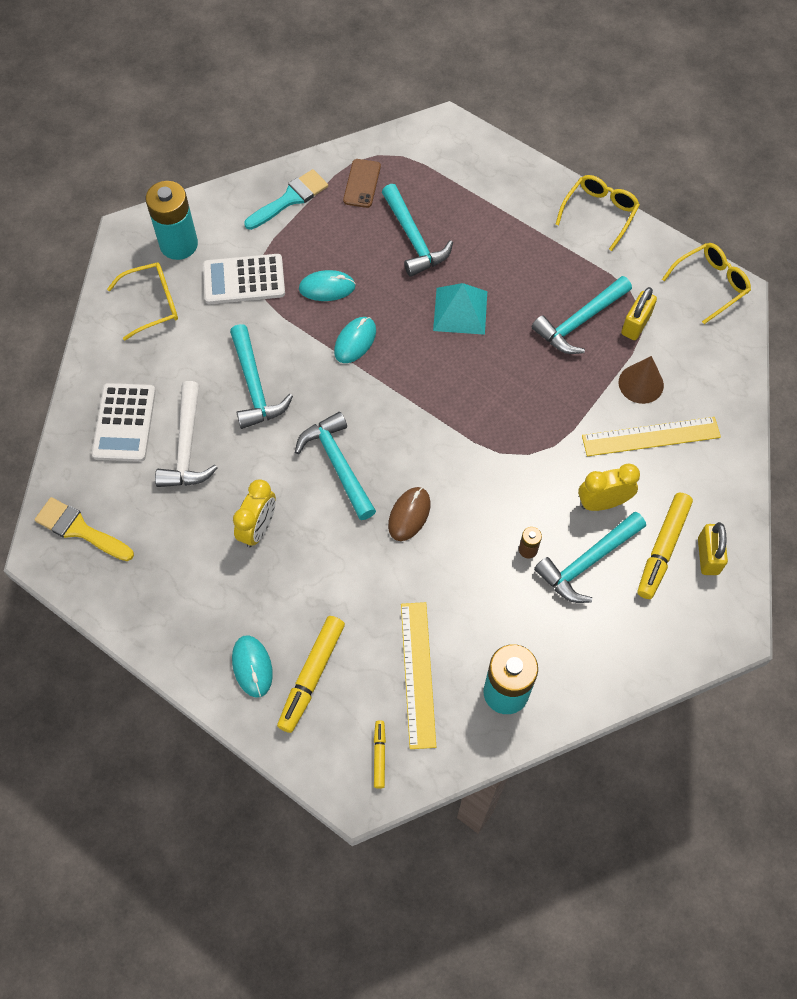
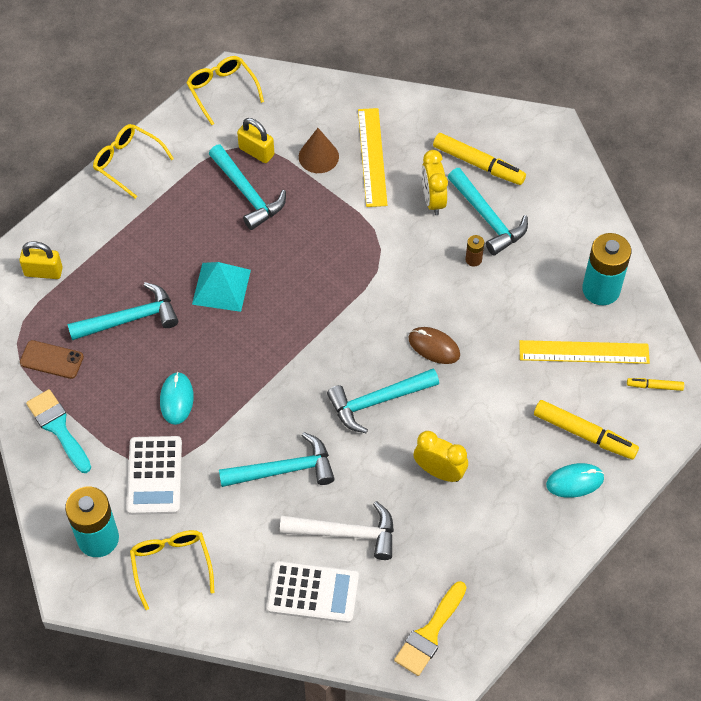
camera: 85 degrees left, 5 degrees down
turquoise mouse [334,317,376,363] -> none
yellow padlock [698,522,728,575] -> yellow padlock moved to [19,241,63,279]

